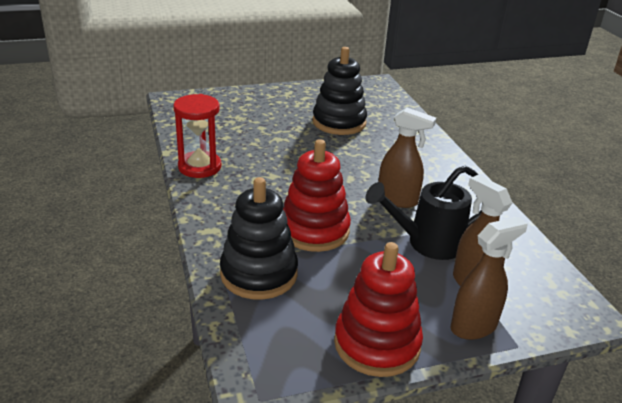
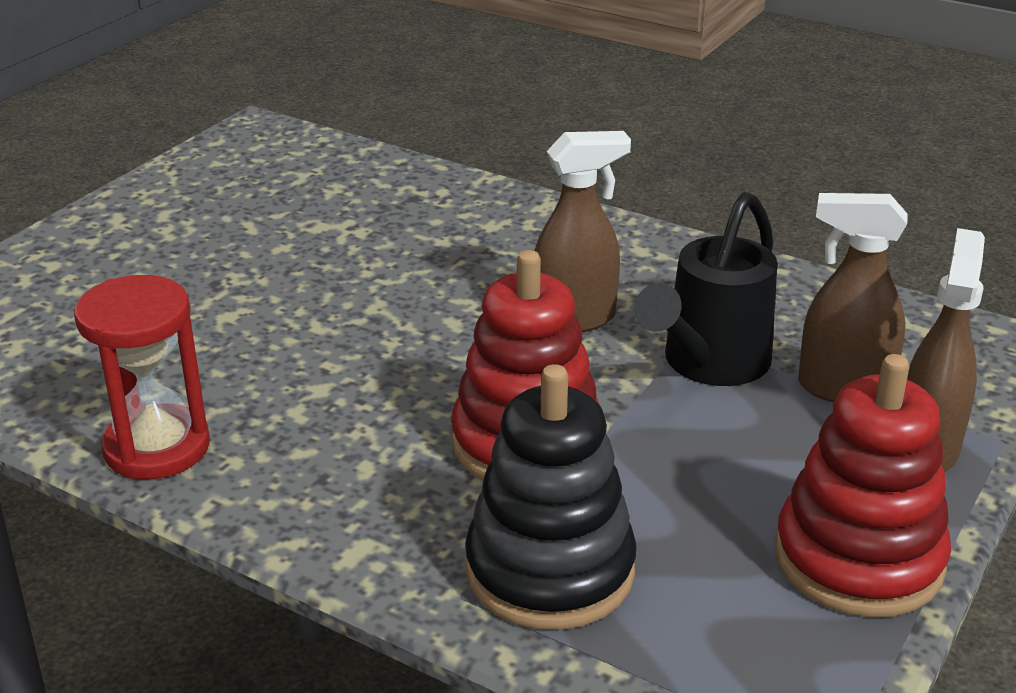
camera: 40 degrees left, 0 degrees up
black stacking toy [312,47,367,135] -> none

